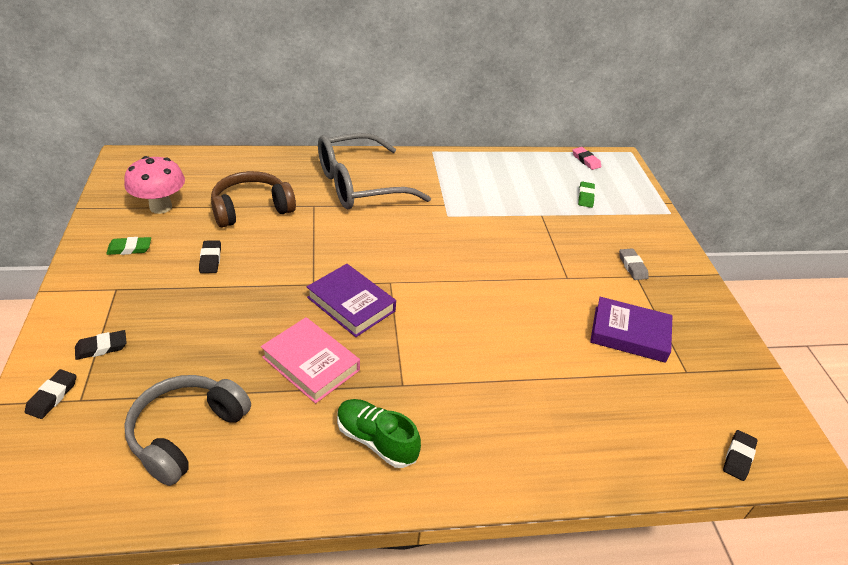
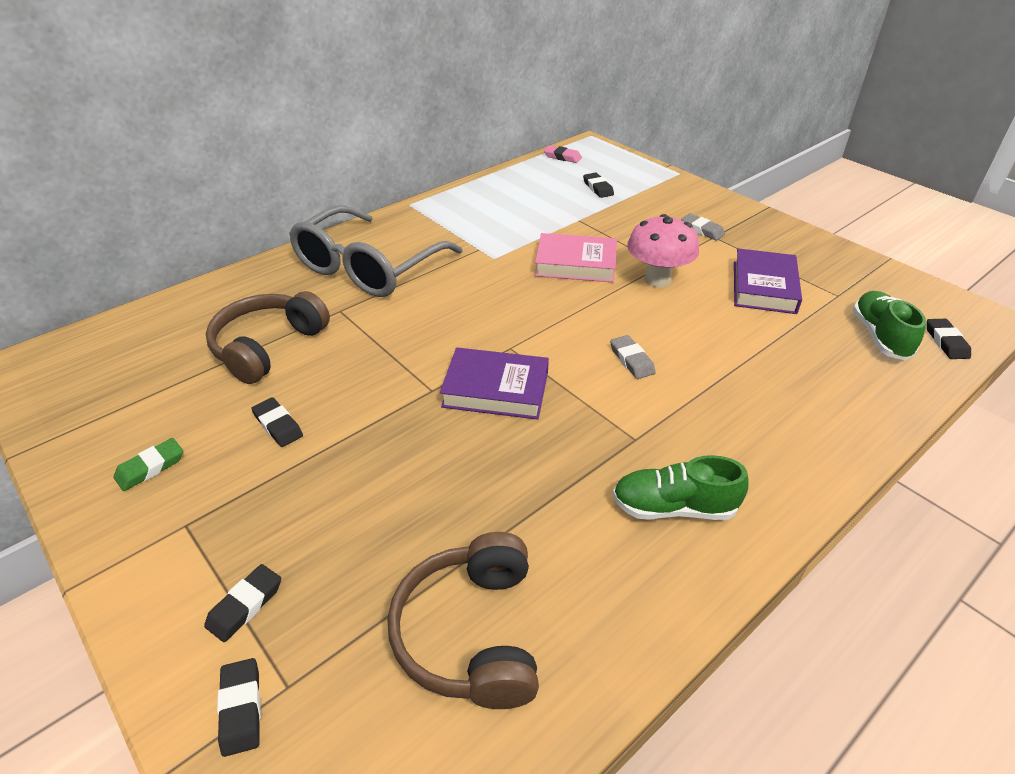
camera: 30 degrees left, 0 degrees up
pink mushroom [124,156,185,214] -> pink mushroom moved to [627,214,699,288]
grey headphones [124,375,251,486] -> brown headphones [388,532,539,709]
pink book [261,317,360,404] -> pink book moved to [535,233,617,282]
green eraser [578,182,595,208] -> black eraser [583,173,614,198]
purple book [590,297,673,363] -> purple book turned 60 degrees counterclockwise [734,248,802,314]
none -> grey eraser [610,335,656,379]
none -> green shoe [853,291,926,360]

